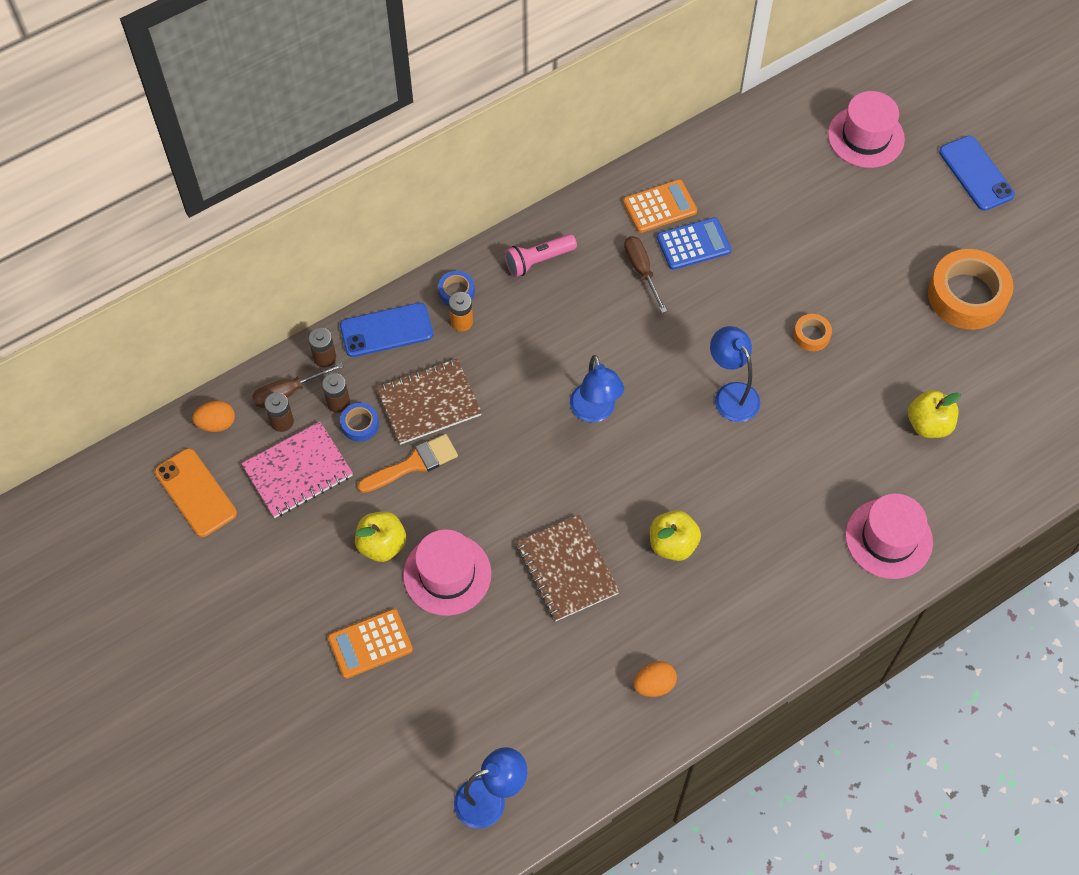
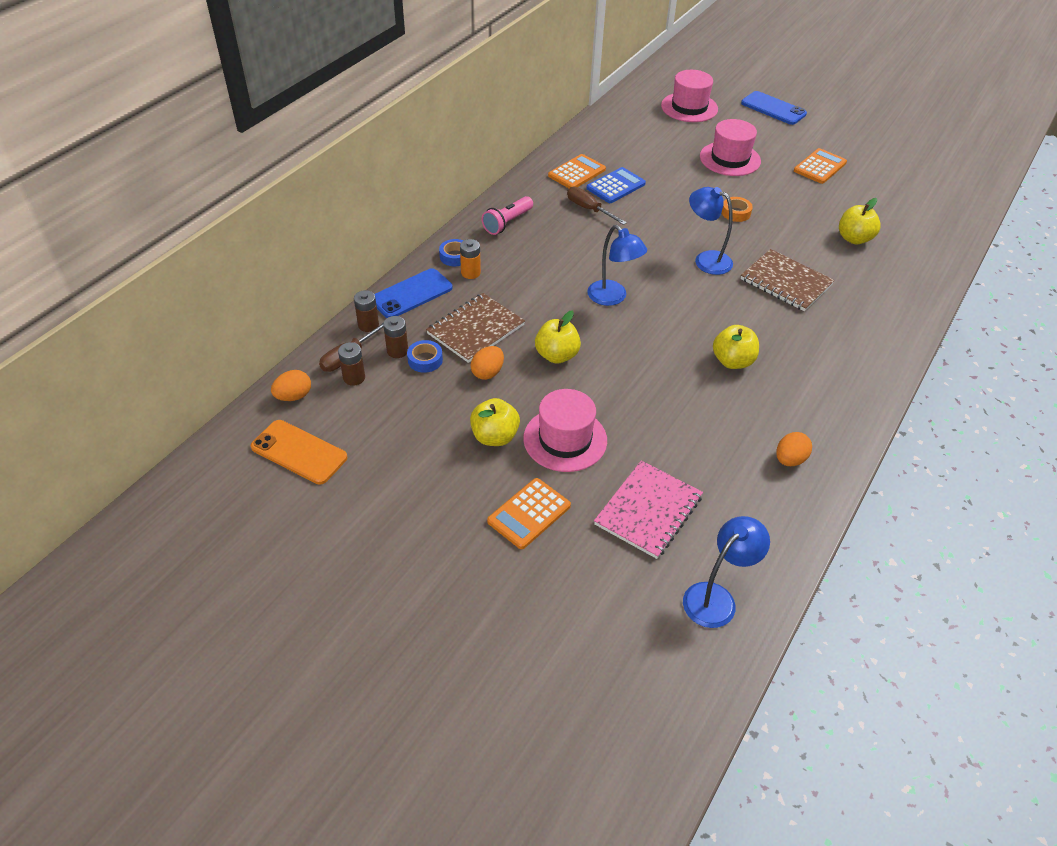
camera: 25 degrees left, 15 degrees down
pink notebook [241,422,353,518] -> pink notebook moved to [594,460,703,559]
orange brush [357,434,458,493] -> orange egg [471,346,504,380]
brown notebook [516,515,620,621] -> brown notebook moved to [741,249,835,311]
pink hat [845,494,933,579] -> pink hat moved to [700,119,761,176]
orange tape [928,249,1013,330] -> orange calculator [794,148,847,184]
none -> yellow apple [535,311,581,364]

